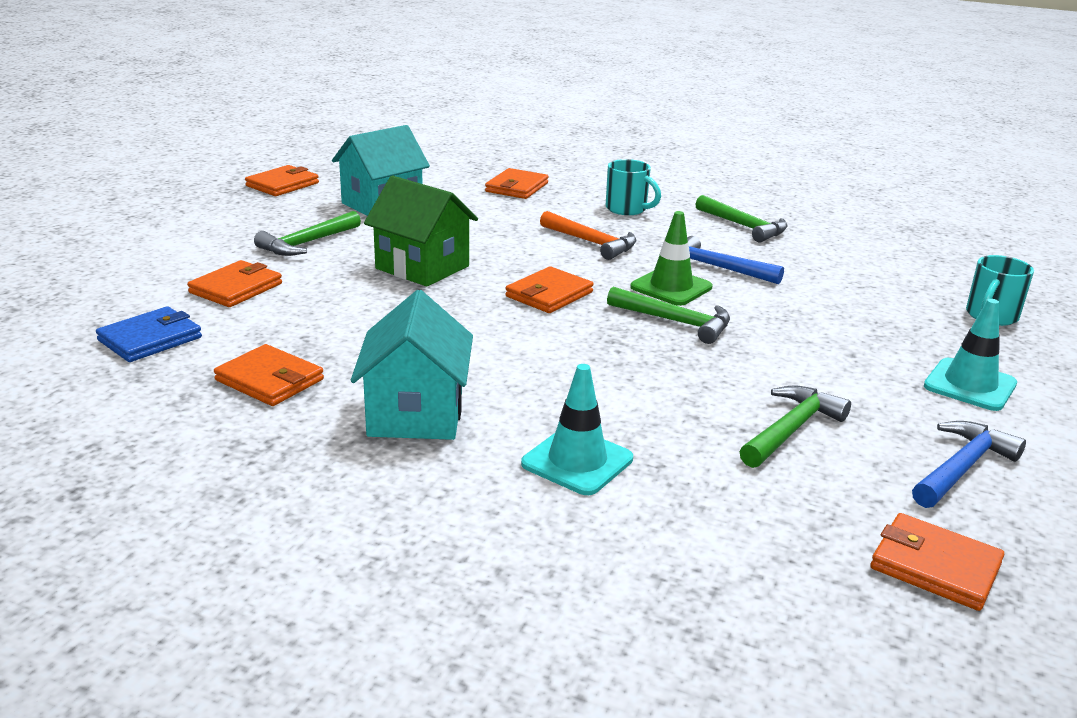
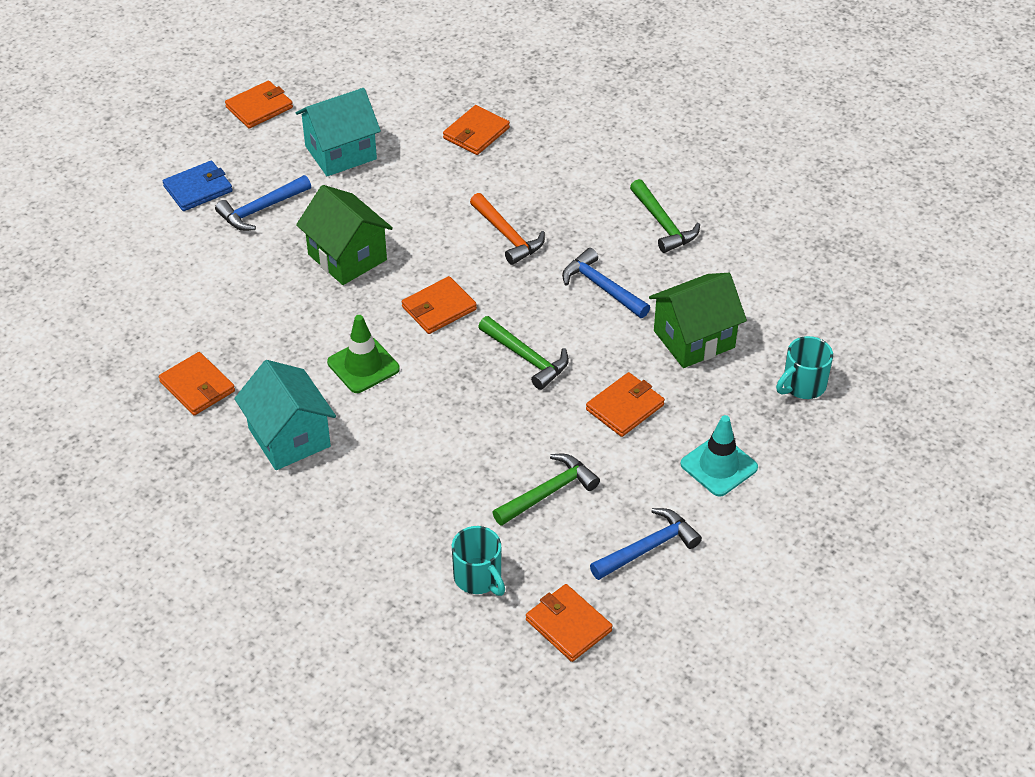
camera: 15 degrees right, 20 degrees up
blue wallet [96,306,202,362] -> blue wallet moved to [163,161,233,211]
orange wallet [187,260,282,307] -> orange wallet moved to [586,372,665,437]
green hammer [254,211,361,256] -> blue hammer [215,175,311,231]
turquoise house [351,290,473,440] -> turquoise house turned 45 degrees counterclockwise [234,360,336,470]
turquoise traffic cone [521,364,633,495] -> none
turquoise mug [606,159,661,215] -> turquoise mug moved to [452,526,505,596]
green traffic cone [630,211,713,306] -> green traffic cone moved to [327,315,400,393]
none -> green house [649,273,747,368]

